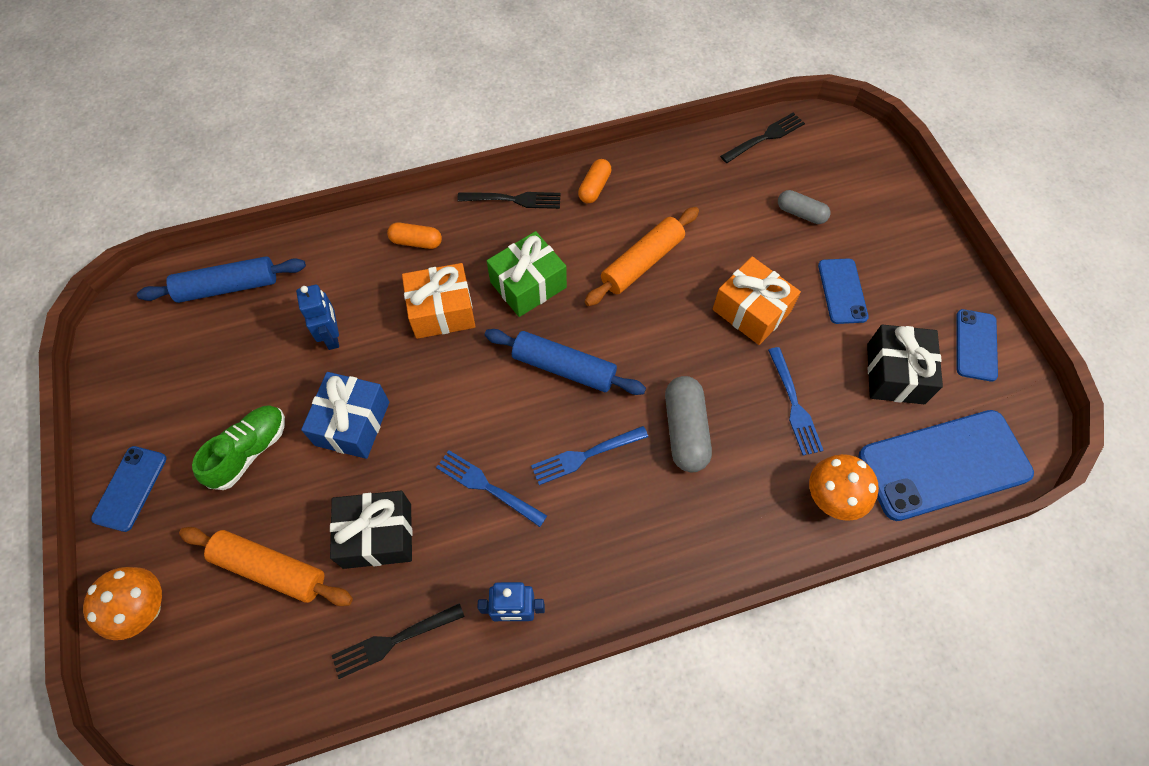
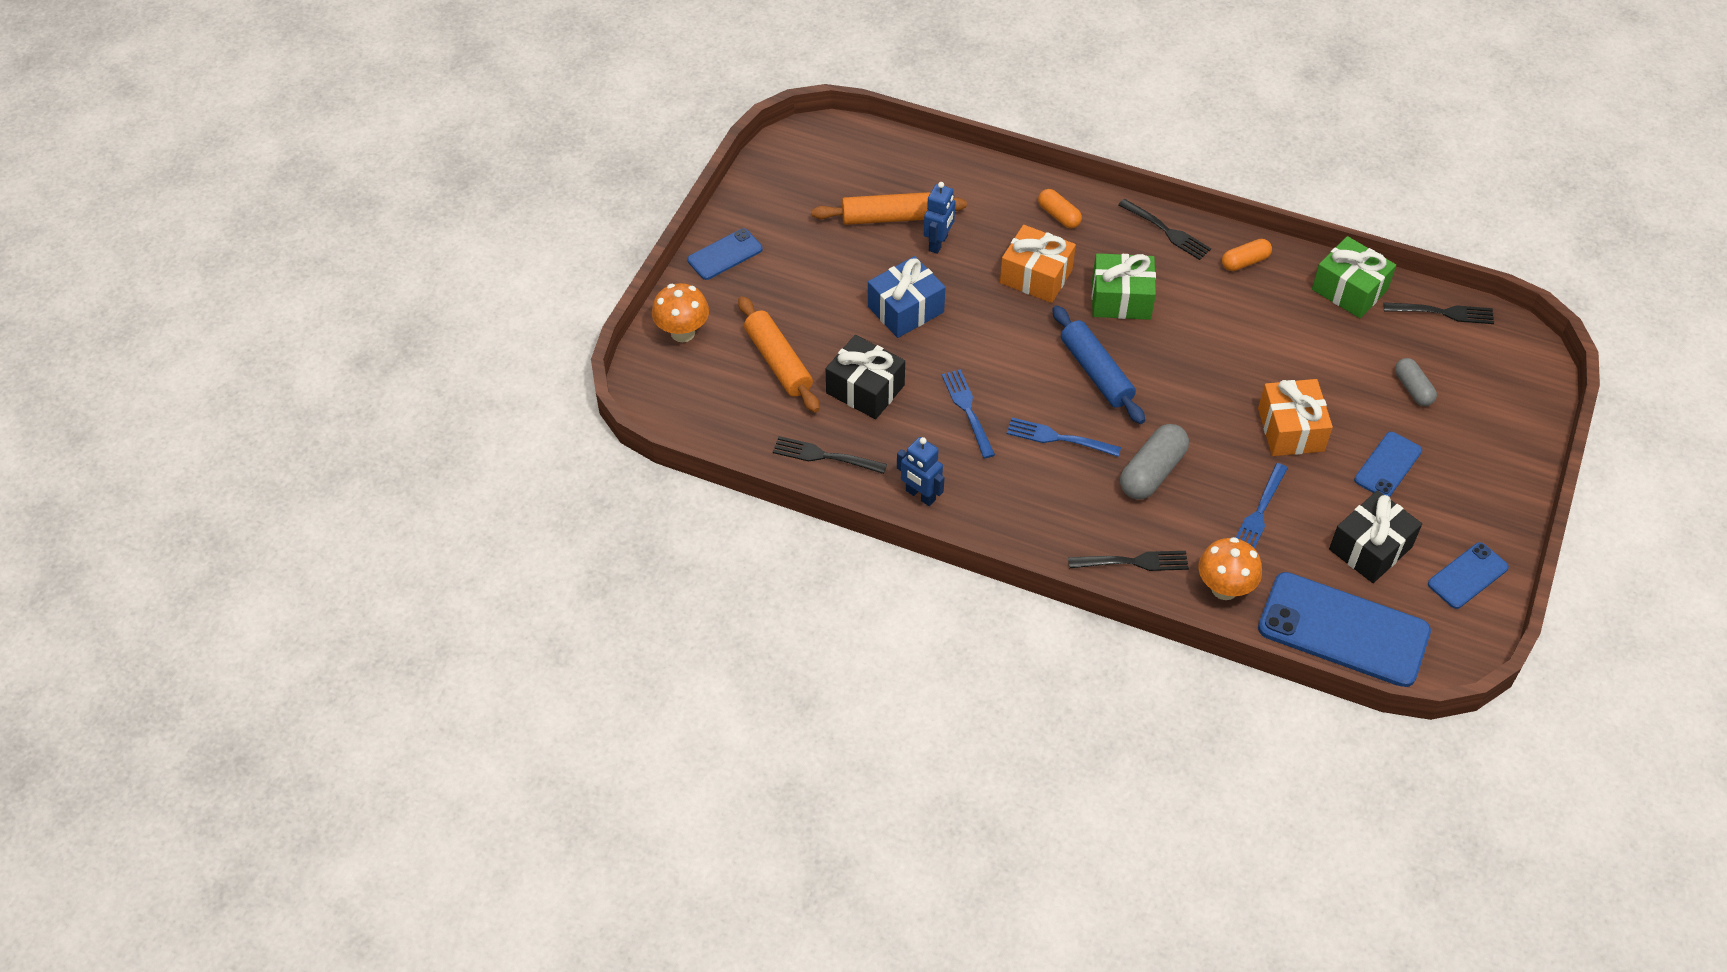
camera: 40 degrees right, 10 degrees down
blue rolling pin [137,256,306,303] -> none
green shoe [192,405,285,490] -> none
orange rolling pin [585,207,699,306] -> orange rolling pin moved to [812,192,967,225]
none -> black fork [1068,551,1189,571]
none -> green gift [1312,236,1396,318]

